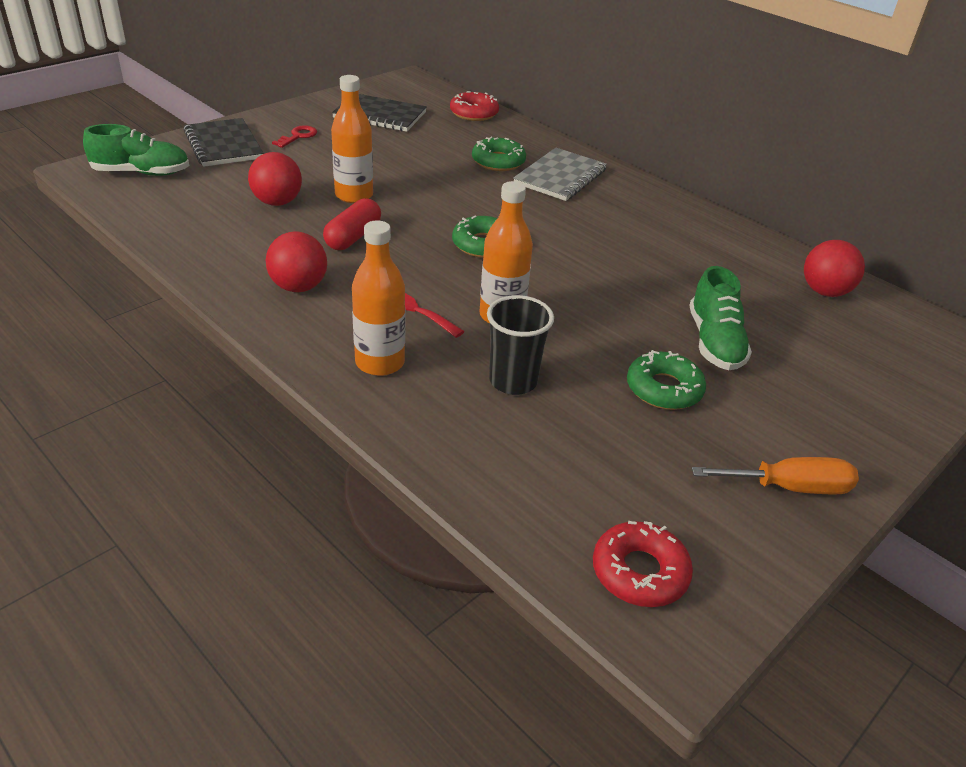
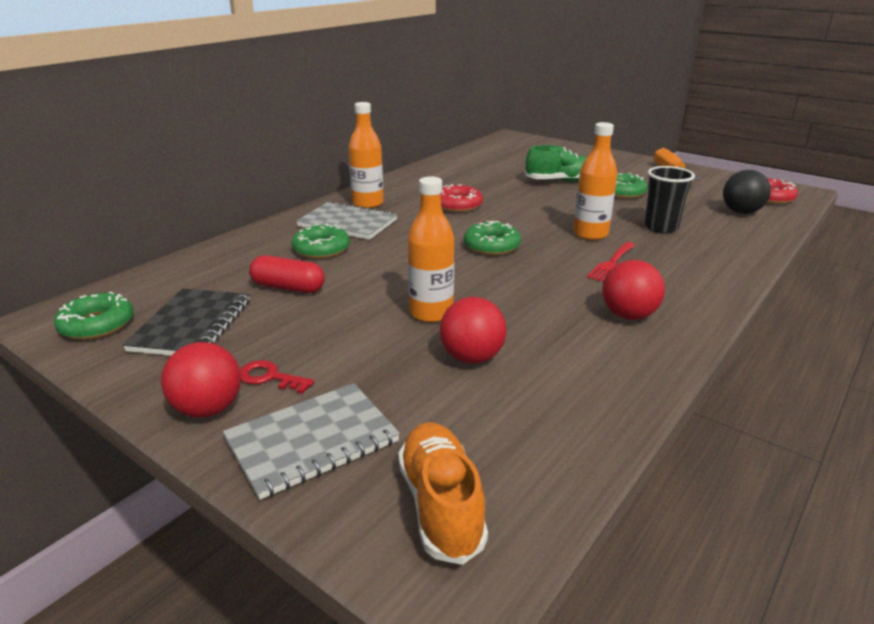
camera: 95 degrees left, 10 degrees down
green shoe [83,124,189,176] -> orange shoe [398,422,488,565]
black notebook [184,118,264,167] -> grey notebook [223,383,400,500]
red capsule [323,198,381,250] -> red capsule moved to [249,255,325,293]
orange bottle [352,221,405,376] -> orange bottle moved to [348,102,384,209]
red donut [450,91,499,121] -> red donut moved to [441,184,483,212]
red ball [804,240,865,297] -> red ball moved to [161,342,241,418]
none -> green donut [54,291,133,340]
none -> black ball [723,170,771,214]

